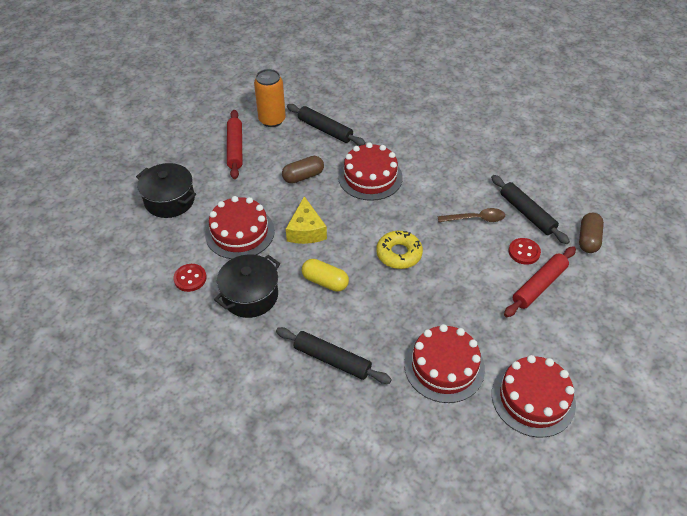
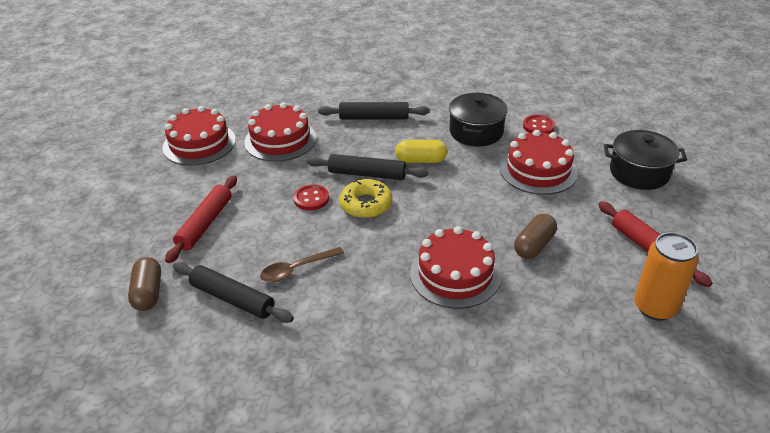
camera: 155 degrees right, 10 degrees down
yellow cheese [286,196,327,244] -> none
black rolling pin [287,104,366,146] -> black rolling pin moved to [307,154,429,180]
red button [509,238,541,265] -> red button moved to [294,185,329,211]

